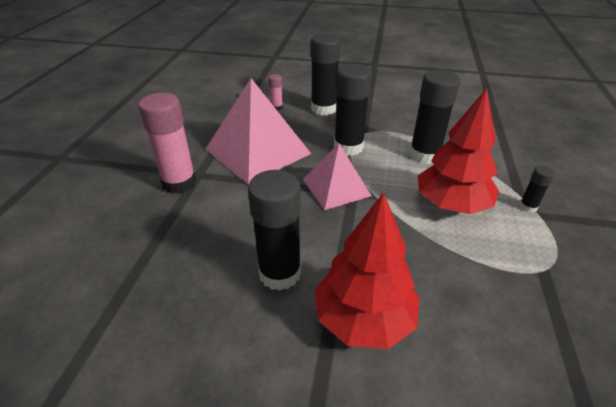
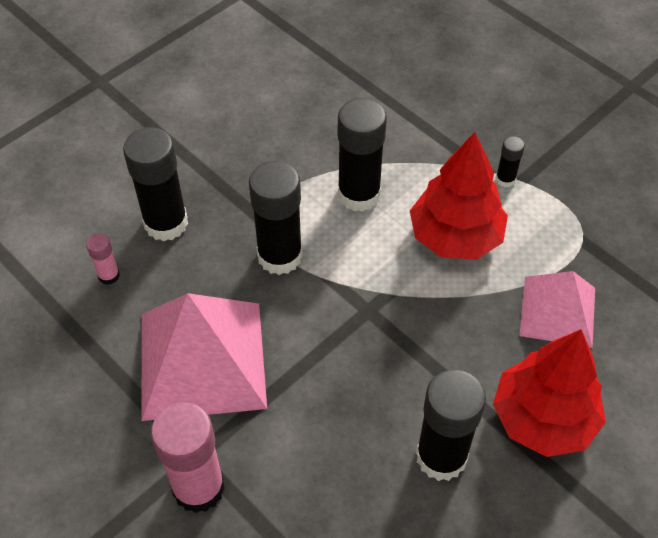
camera: 55 degrees left, 15 degrees up
pink pyramid [303,144,372,210] -> pink pyramid moved to [519,271,595,348]

